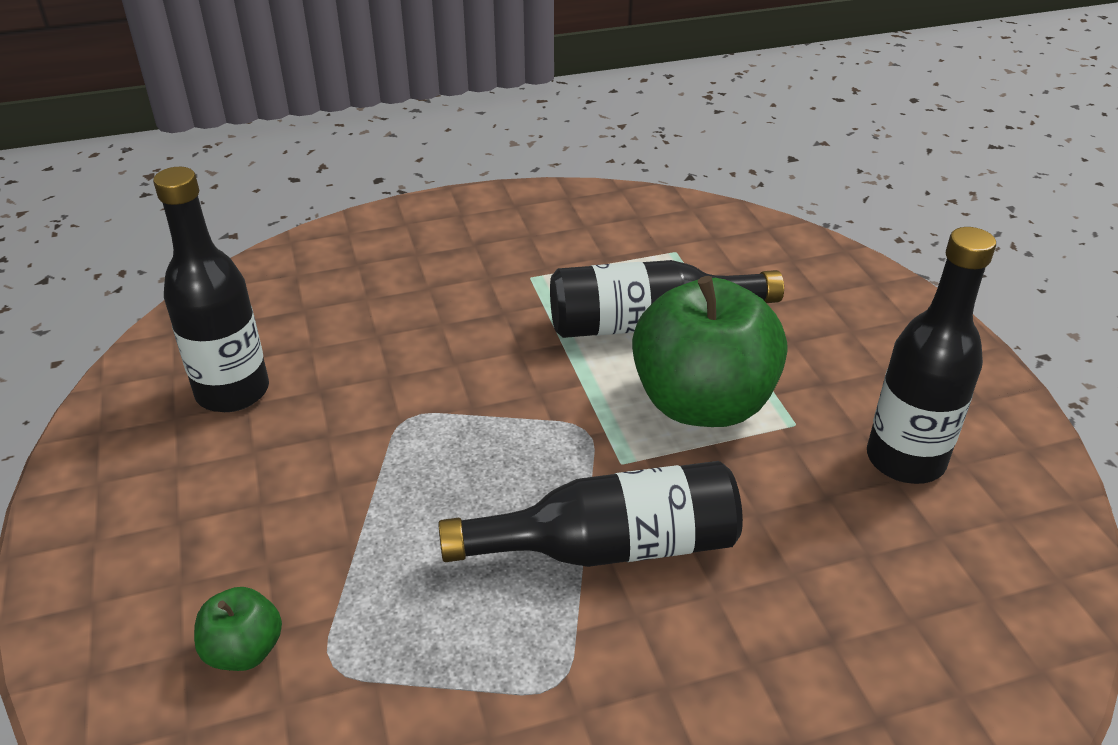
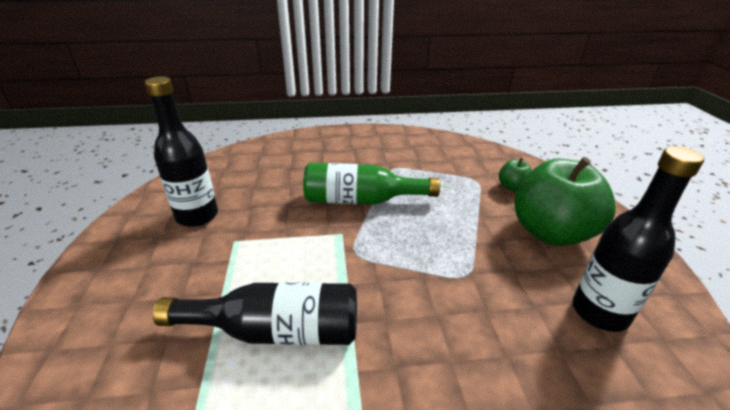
camera: 170 degrees left, 5 degrees down
black bottle [438,461,743,567] -> green bottle [303,163,440,205]
green apple [632,276,787,427] -> green apple moved to [514,157,616,246]

